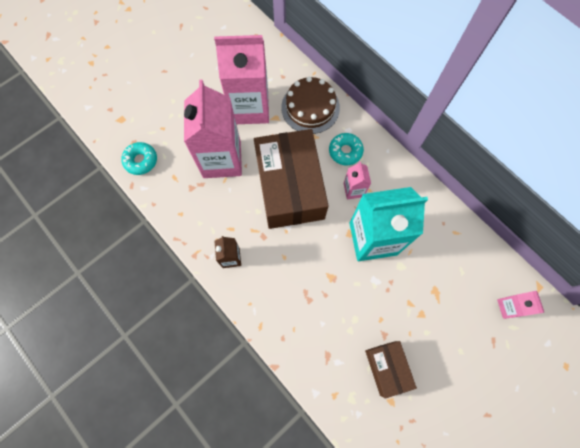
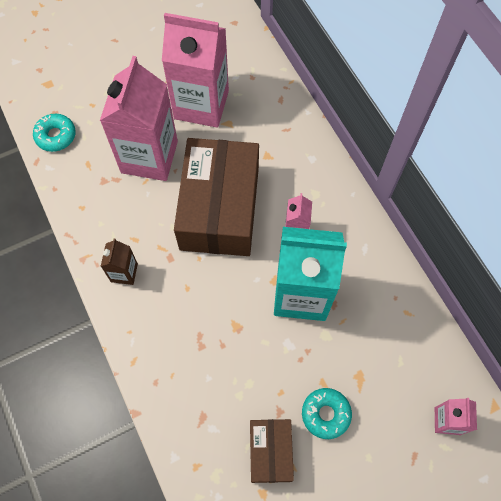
camera: 15 degrees right, 5 degrees down
brown cake [281,76,340,134] -> none
turquoise donut [329,133,364,165] -> turquoise donut moved to [302,388,352,439]

